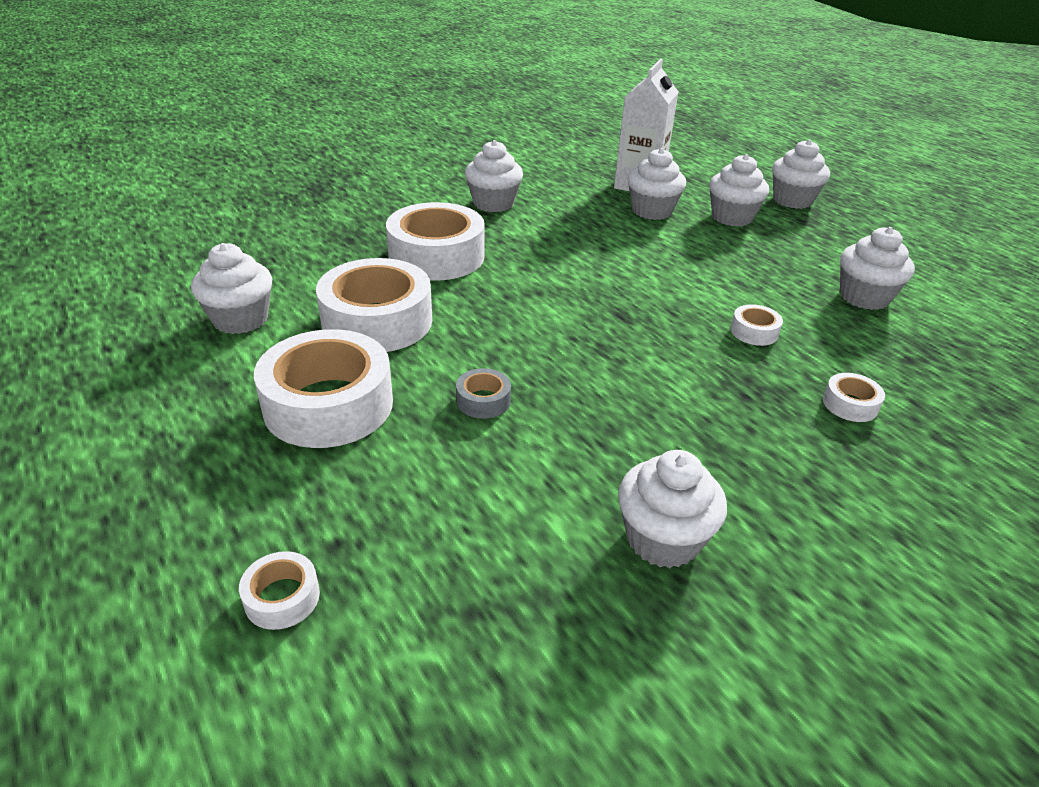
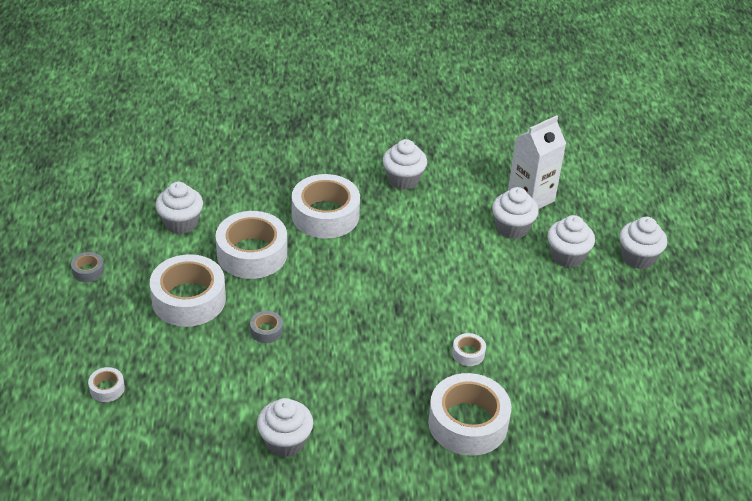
camera: 30 degrees right, 5 degrees up
white tape [823,373,885,422] -> white tape [428,373,511,456], size x2.30
white cupcake [840,227,915,310] -> none
none -> grey tape [71,252,104,282]

